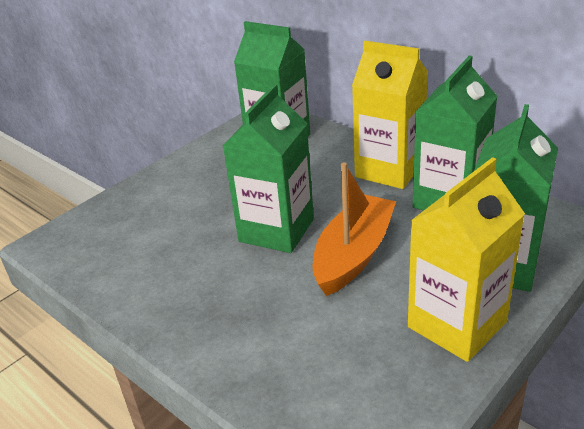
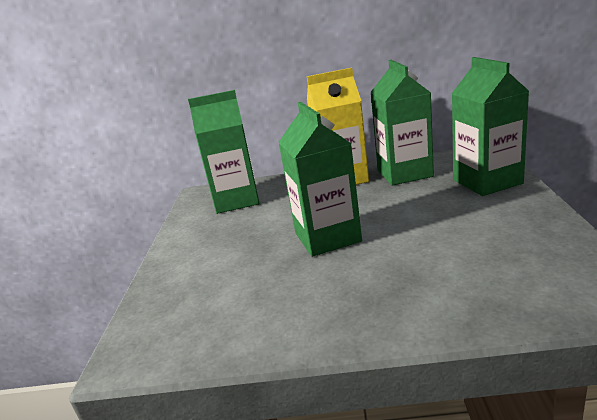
camera: 40 degrees left, 10 degrees down
orange boat [313,163,396,296] -> none
yellow carton [408,157,525,362] -> none

